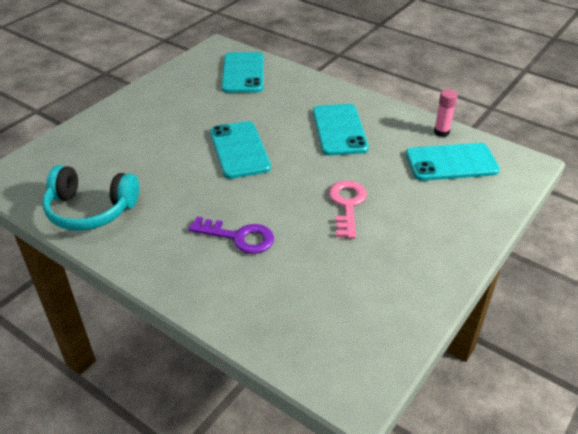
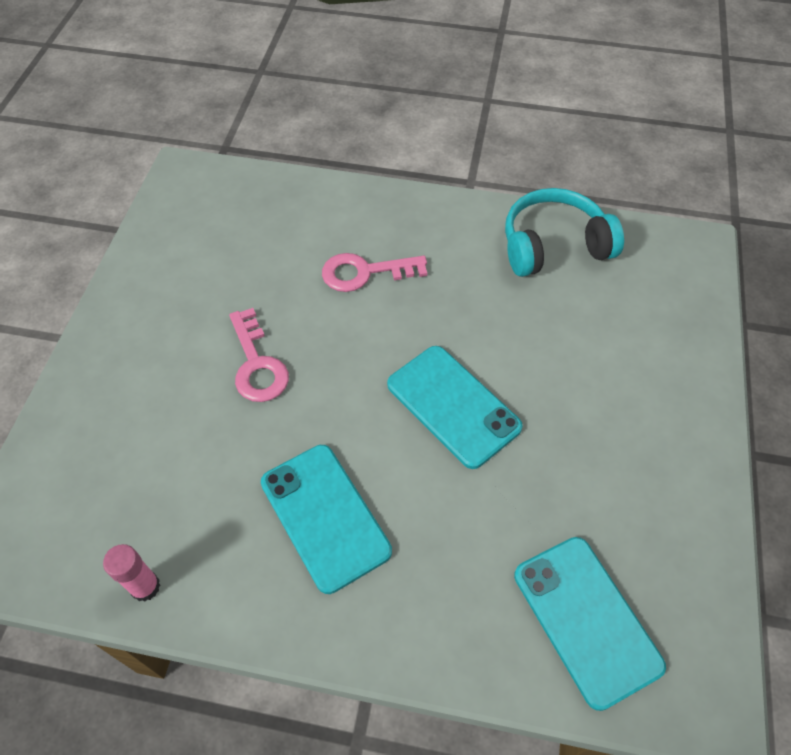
camera: 155 degrees right, 15 degrees up
purple key [188,217,274,254] -> pink key [322,253,427,292]
turquoise phone [406,143,500,181] -> none

